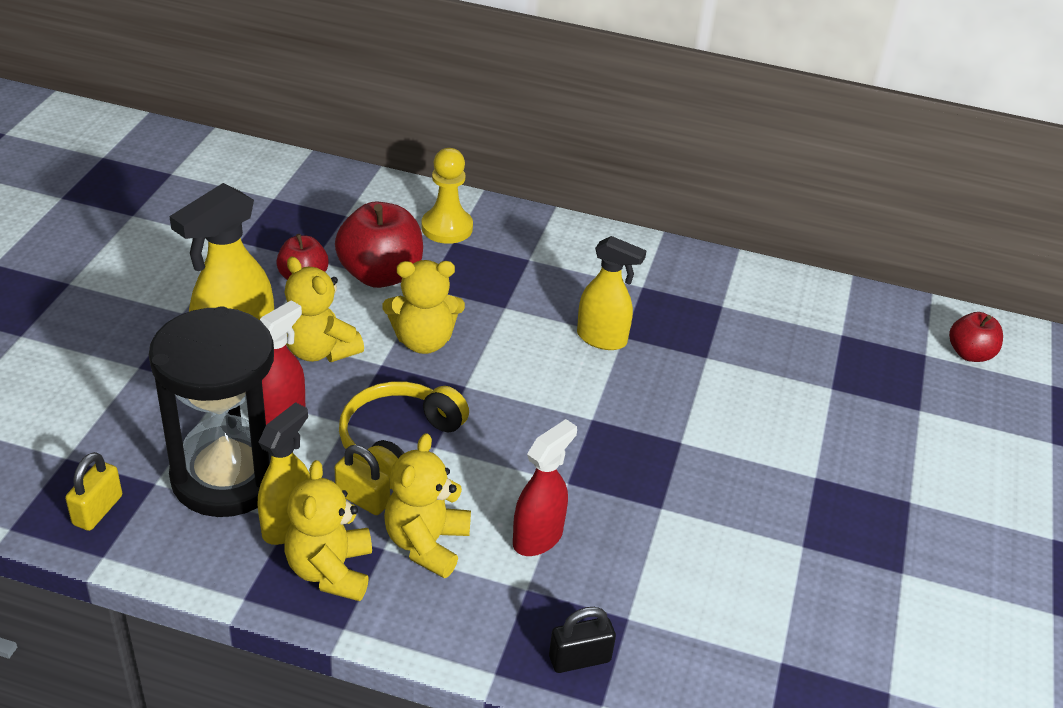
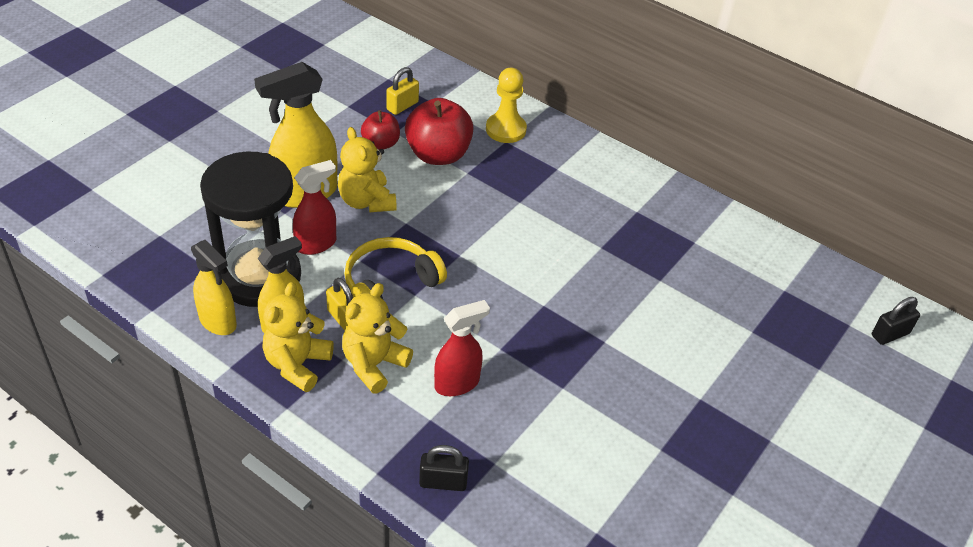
camera: 20 degrees right, 5 degrees up
yellow padlock [65,452,122,531] -> yellow padlock moved to [386,67,419,115]
yellow teddy bear [383,260,465,354] -> none
yellow spray bottle [577,236,647,350] -> yellow spray bottle moved to [191,240,237,335]
red apple [949,312,1003,362] -> black padlock [872,297,920,345]

